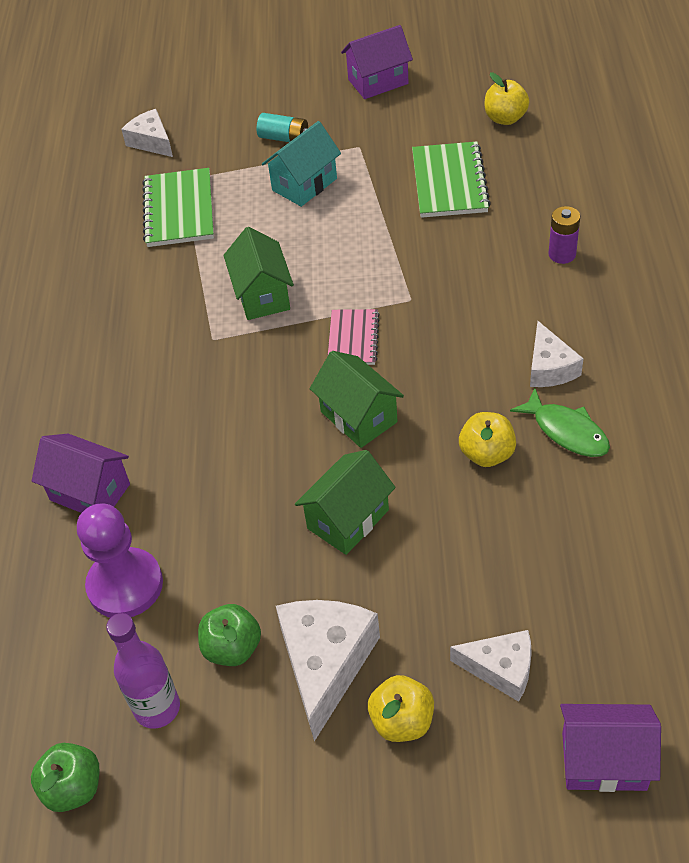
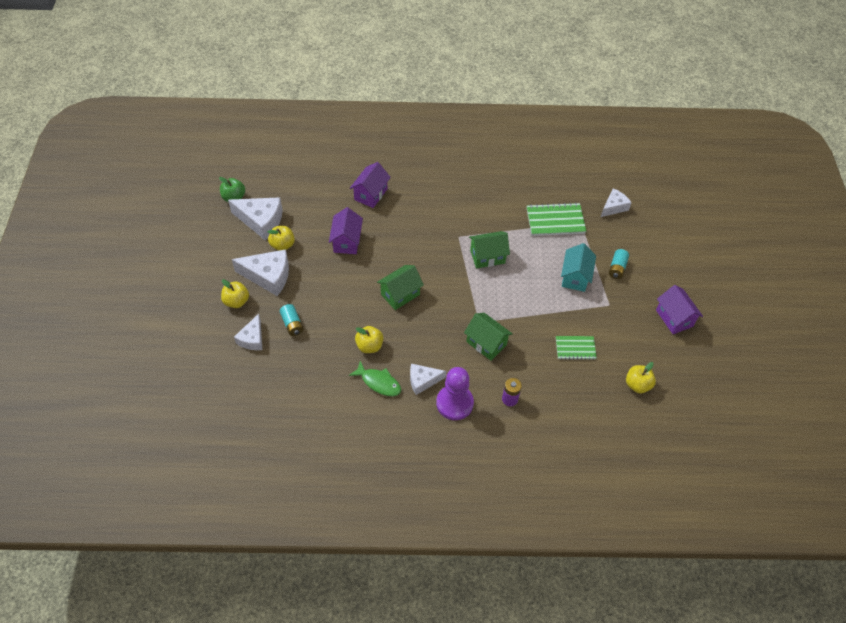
camera: 85 degrees right, 5 degrees up
purple pawn [77,503,163,618] -> purple pawn moved to [436,367,474,420]
purple bottle [106,613,180,729] -> white cheese [228,197,283,240]
green apple [198,604,261,666] -> yellow apple [268,226,295,250]
turquoise house [262,121,341,207] -> turquoise house turned 60 degrees clockwise [561,243,596,292]
green house [295,450,396,555] -> green house moved to [464,313,513,361]
pink notebook [328,309,380,365] -> none
green notebook [412,141,491,218] -> green notebook [556,336,597,360], size x0.63
green fish [510,388,610,457] -> green fish turned 105 degrees counterclockwise [349,361,401,396]
purple house [560,704,661,792] -> purple house moved to [329,207,363,254]
none -> turquoise battery [280,304,304,336]

